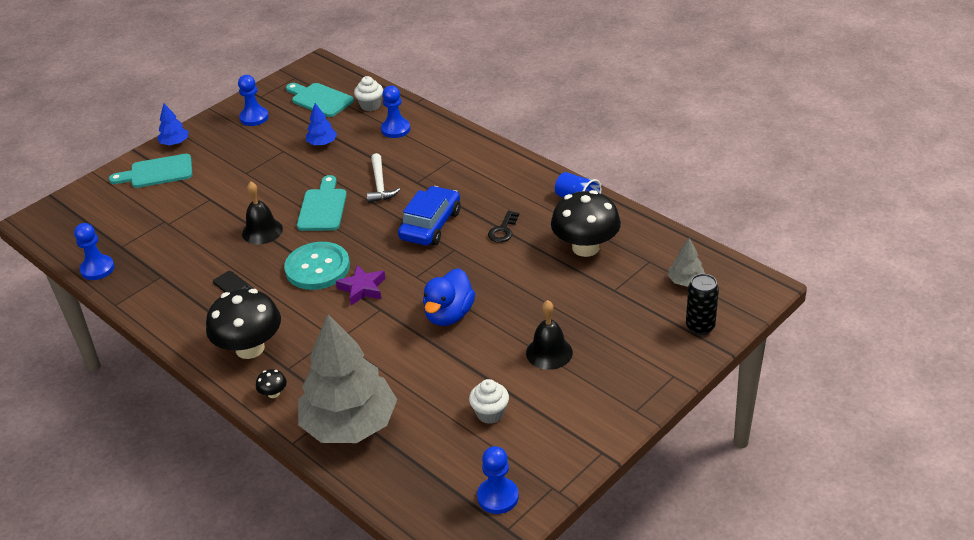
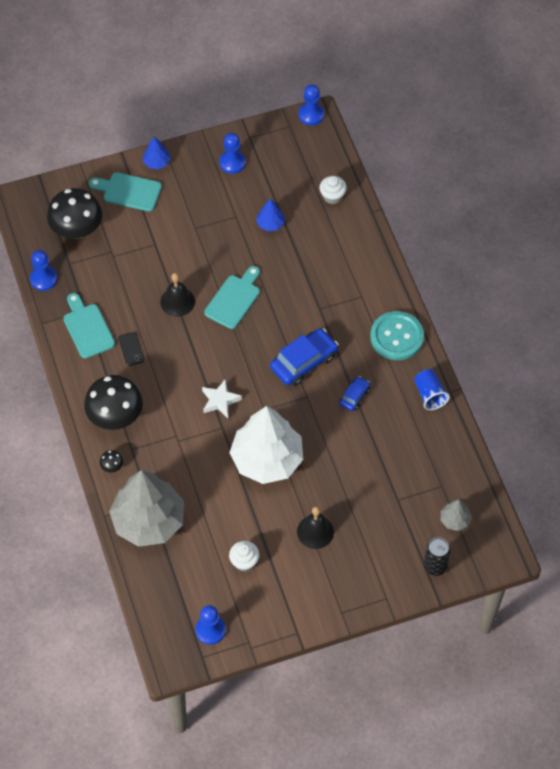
camera: 25 degrees right, 20 degrees up
turquoise button [284,242,350,290] -> turquoise button moved to [370,311,424,360]
turquoise cutting board [286,83,354,117] -> turquoise cutting board moved to [63,293,115,358]
purple star [336,265,386,305] -> white star [202,379,242,418]
white hammer [367,153,400,203] -> none
blue pawn [381,86,410,138] -> blue pawn moved to [299,84,324,125]
blue duck [423,268,475,326] -> white tree [229,406,303,484]
black key [488,211,519,243] -> blue car [339,376,370,411]
black mushroom [551,190,621,257] -> black mushroom moved to [47,188,102,239]

